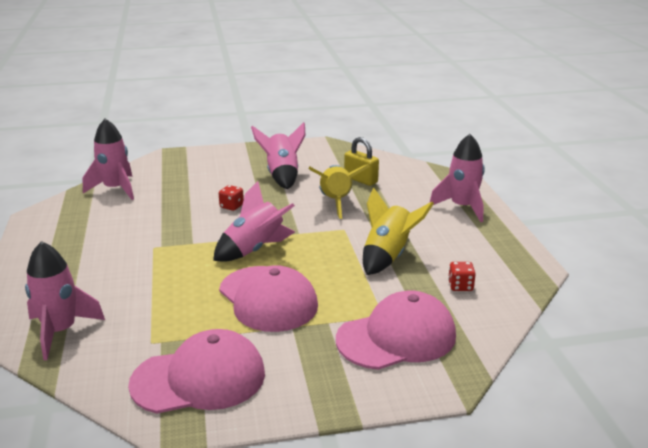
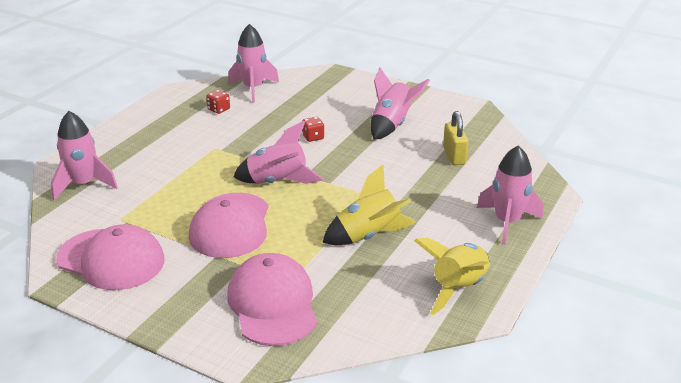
camera: 40 degrees right, 5 degrees up
yellow rocket [308,164,370,219] -> yellow rocket moved to [414,238,490,315]
pink cap [336,290,456,370] -> pink cap turned 120 degrees counterclockwise [227,253,317,346]
red dice [448,262,476,291] -> red dice moved to [207,90,230,114]

